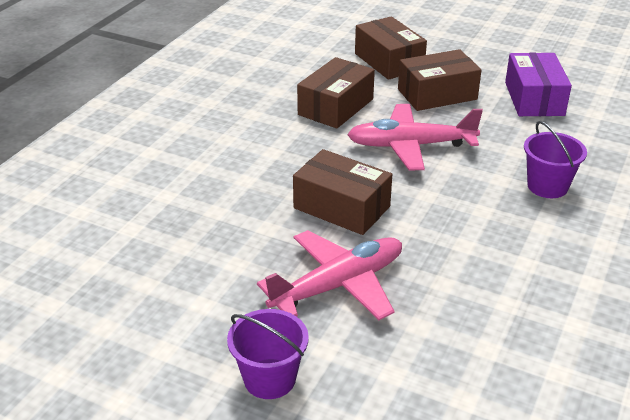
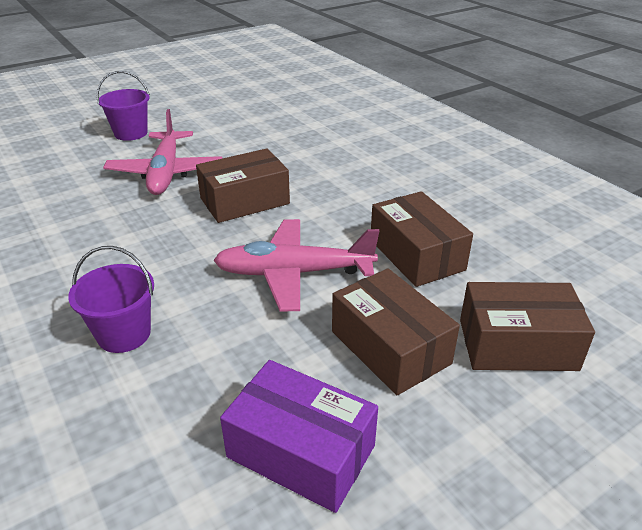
camera: 120 degrees right, 0 degrees up
pink plane [347,104,483,170] -> pink plane turned 120 degrees counterclockwise [213,219,379,312]
brown box [398,49,482,111] -> brown box turned 45 degrees counterclockwise [332,269,460,395]

